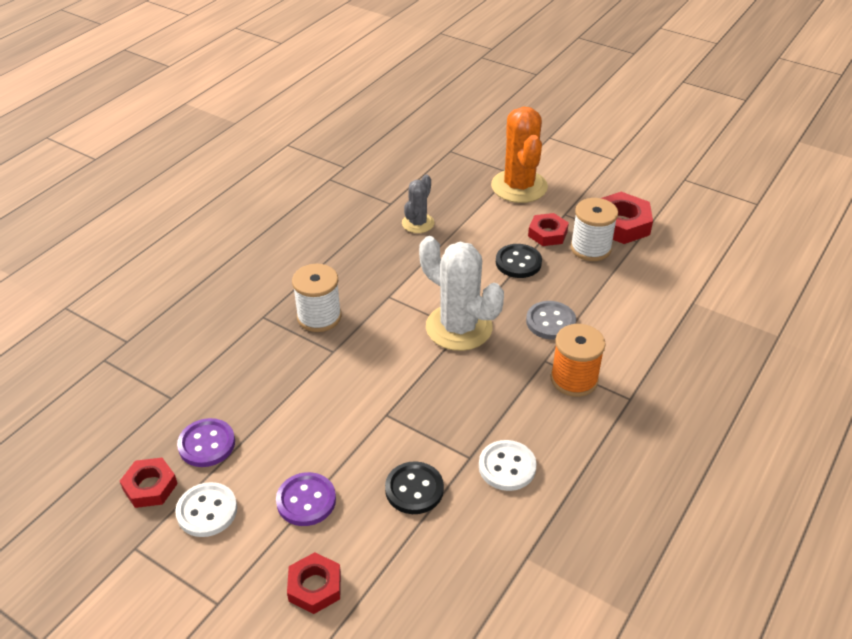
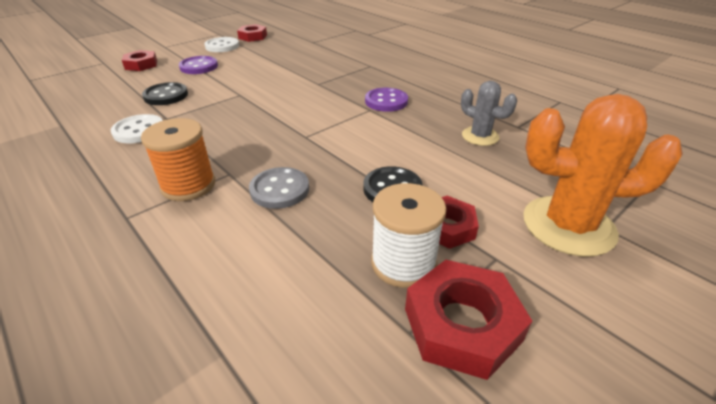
camera: 105 degrees right, 5 degrees down
purple button [177,418,235,467] -> purple button moved to [365,88,408,112]
white spool [292,264,342,332] -> none
white cactus [419,236,504,351] -> none

